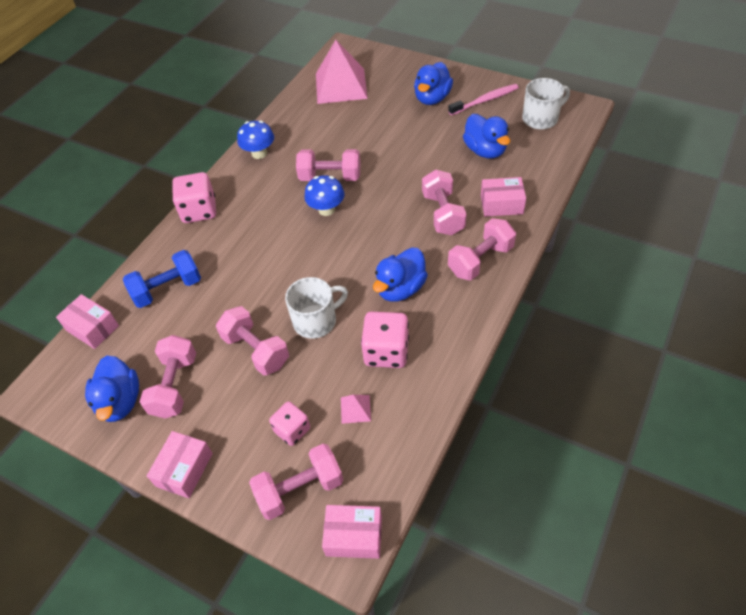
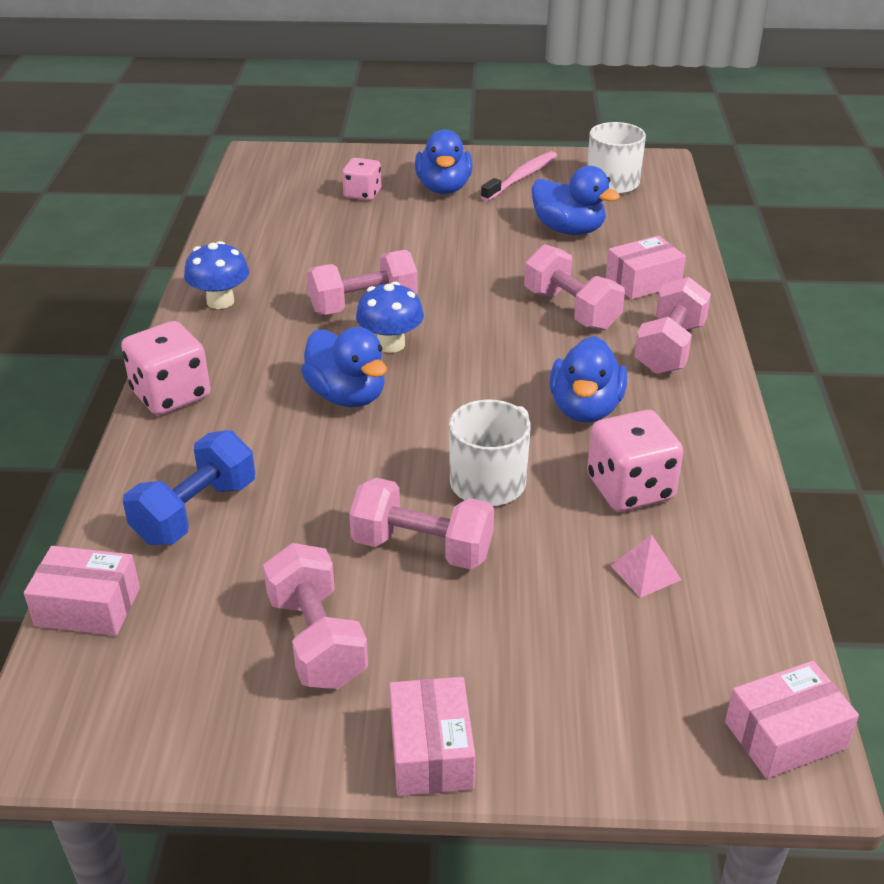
camera: 30 degrees left, 15 degrees down
blue duck [85,356,139,422] -> blue duck moved to [301,327,387,407]
pink dumbbell [249,444,343,520] -> none
pink dice [269,401,310,446] -> pink dice moved to [342,158,381,201]
pink pyramid [316,40,368,104] -> none

